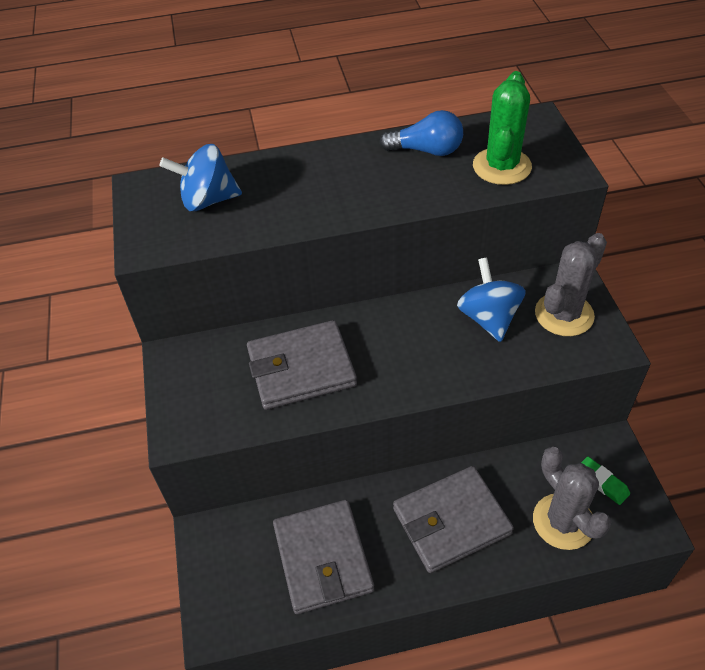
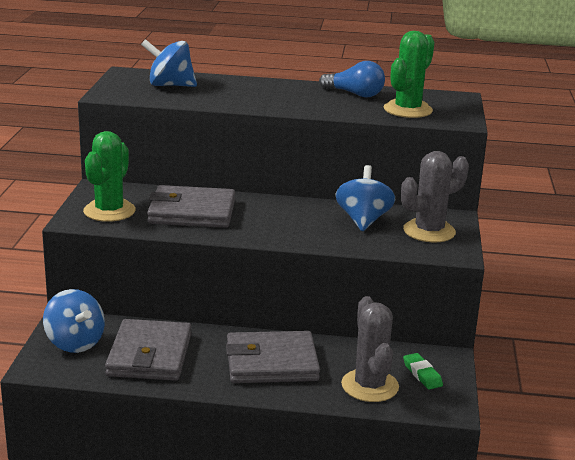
camera: 15 degrees right, 25 degrees down
none -> blue spinning top [43,289,105,353]
none -> green cactus [83,131,136,222]

